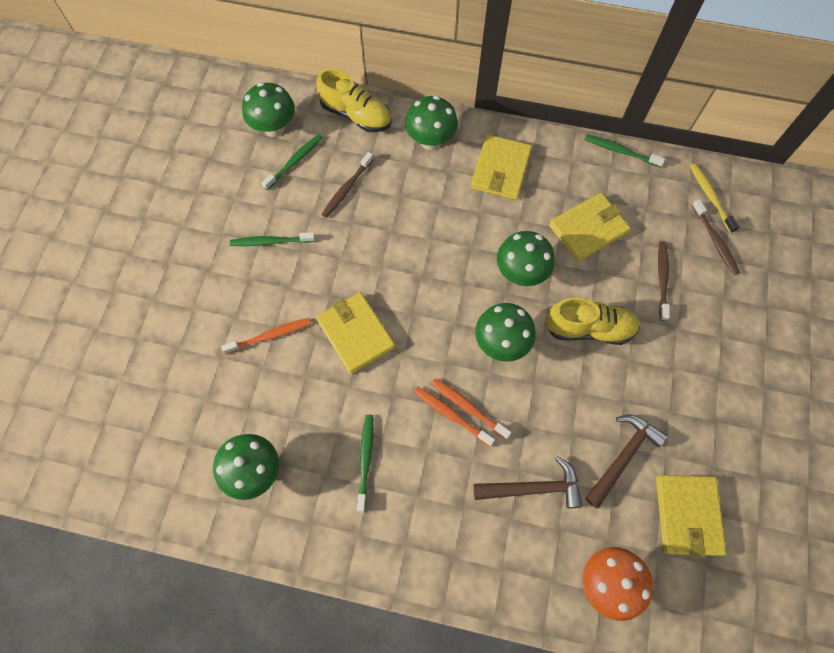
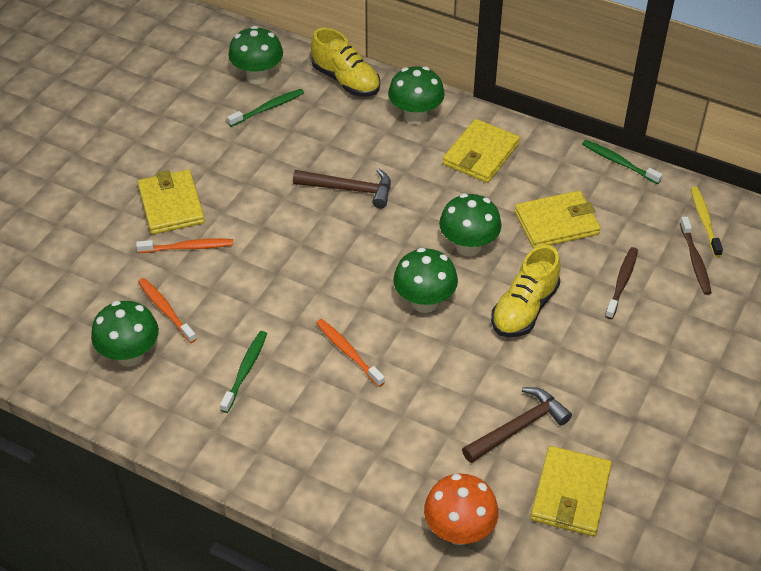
camera: 15 degrees right, 20 degrees down
green toothbrush [230,232,315,246] -> none
yellow wallet [316,292,395,374] -> yellow wallet moved to [137,169,205,234]
brown toothbrush [321,152,374,218] -> none
orange toothbrush [431,378,512,439] -> orange toothbrush moved to [138,278,196,343]
brown hammer [473,457,583,508] -> brown hammer moved to [293,169,391,209]
yellow shoe [545,297,640,345] -> yellow shoe turned 105 degrees clockwise [491,245,561,337]

